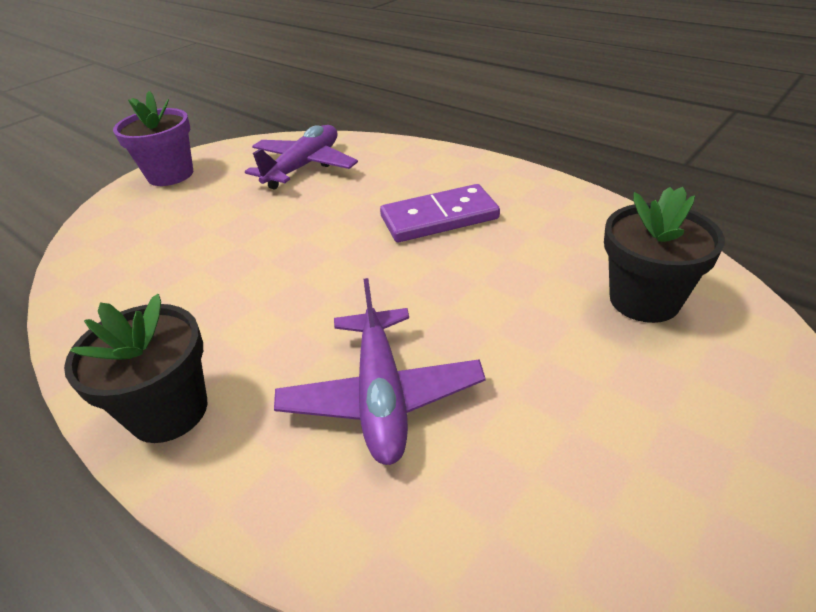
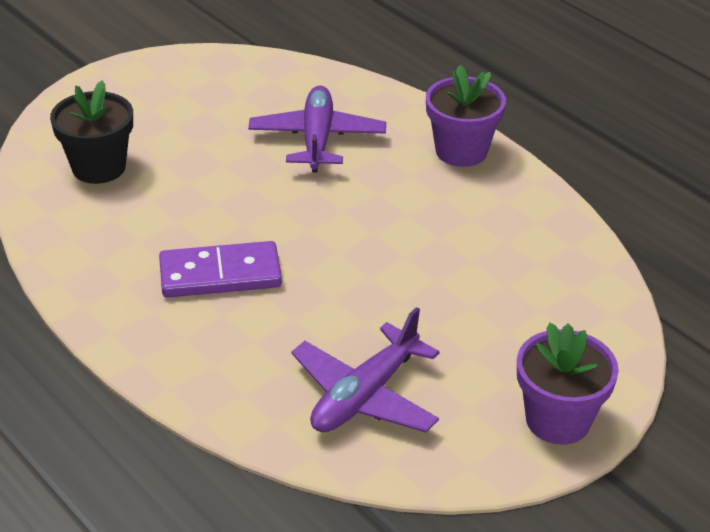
camera: 175 degrees left, 0 degrees up
black flower pot [64,294,207,443] -> purple flower pot [426,65,506,167]

